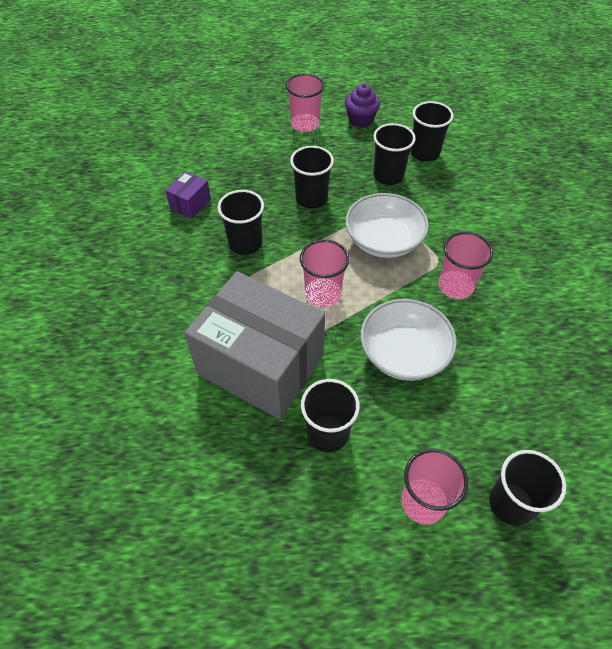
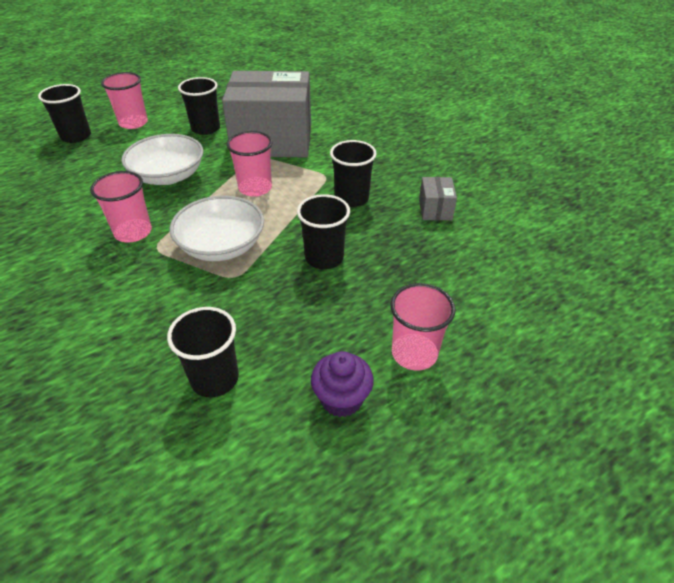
camera: 150 degrees right, 10 degrees down
purple box [165,171,211,219] -> grey box [419,177,457,220]
black cup [373,123,416,185] -> none

